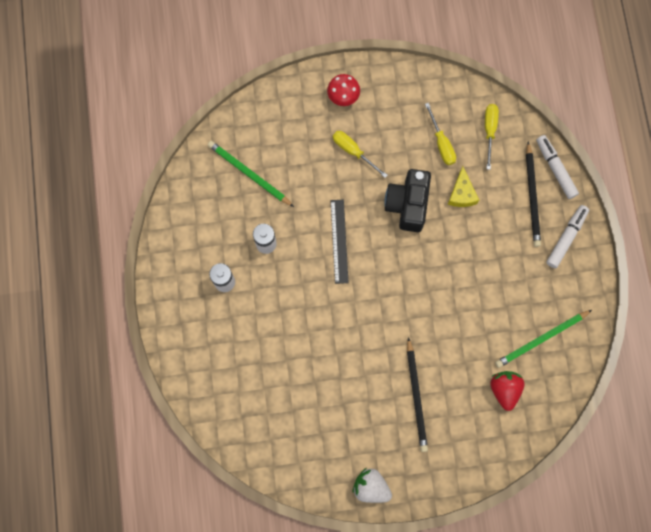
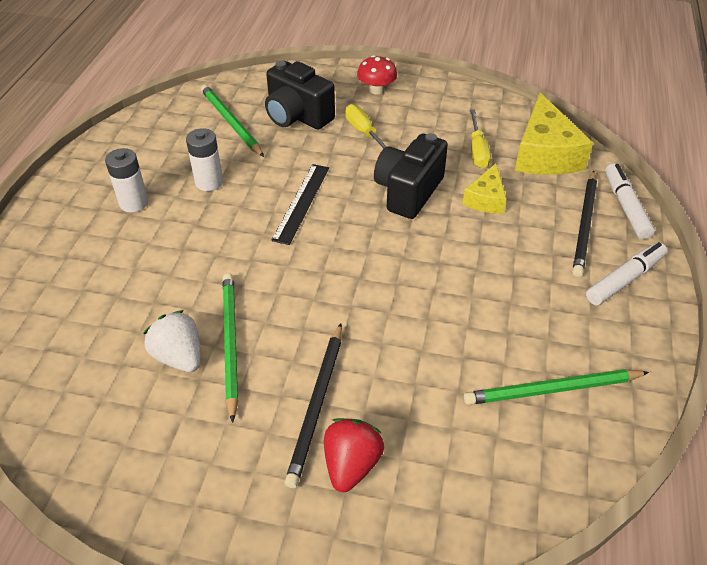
camera: 20 degrees right, 30 degrees down
white strawberry [353,468,392,503] -> white strawberry moved to [143,310,201,372]
yellow screwdriver [485,104,499,170] -> yellow cheese [515,93,593,175]
red strawberry [490,371,525,411] -> red strawberry moved to [324,418,384,492]
none -> green pencil [223,273,238,423]
none -> black camera [265,61,335,130]

